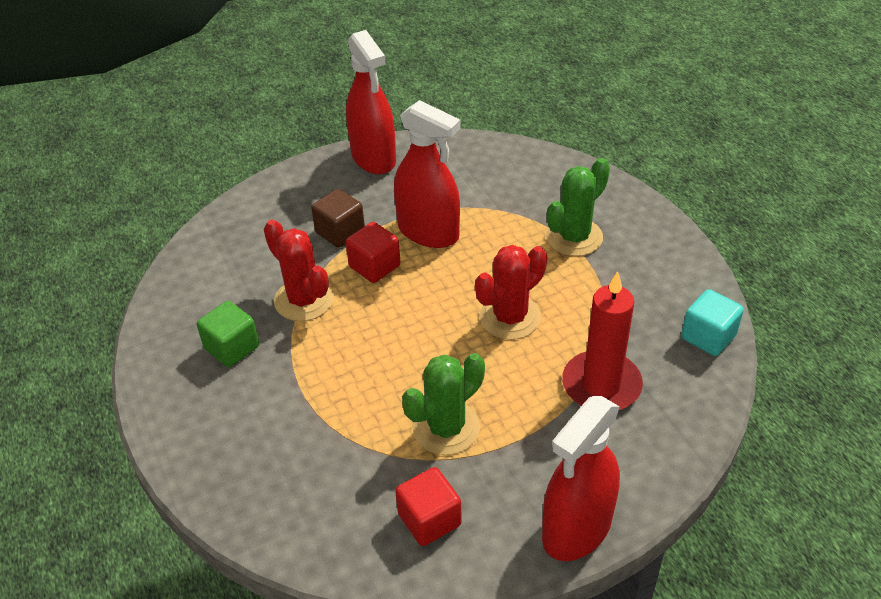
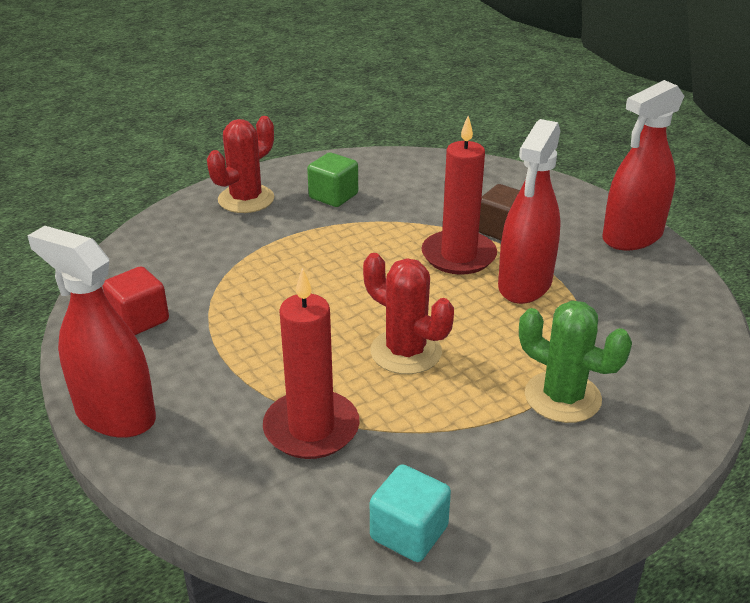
camera: 80 degrees right, 10 degrees down
red cactus [264,219,334,321] -> red cactus moved to [207,116,275,213]
red cube [346,222,400,283] -> red candle [421,116,497,275]
green cactus [402,353,485,455] -> none

